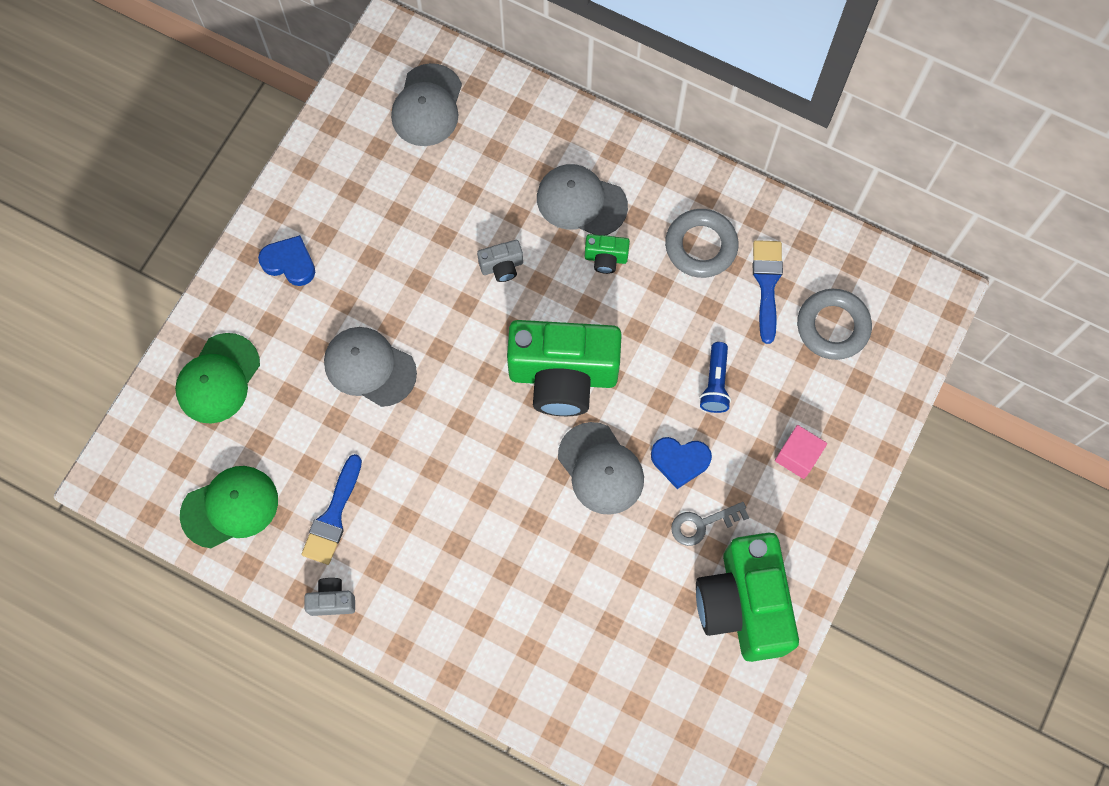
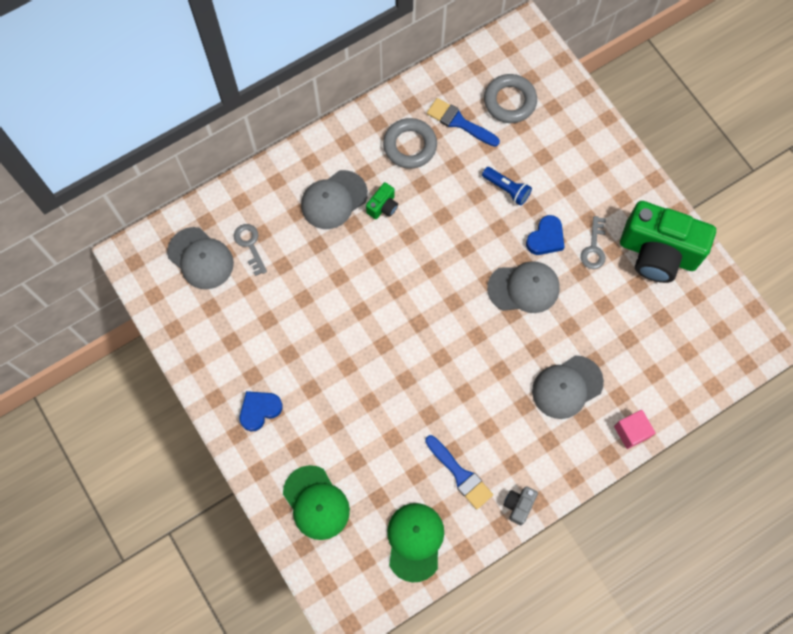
camera: 60 degrees left, 0 degrees up
grey cap [324,327,417,407] -> grey cap moved to [532,356,604,419]
grey camera [477,240,523,282] -> none
green camera [507,320,622,416] -> none
pink cube [775,425,827,479] -> pink cube moved to [614,410,655,449]
none -> grey key [234,224,267,276]

